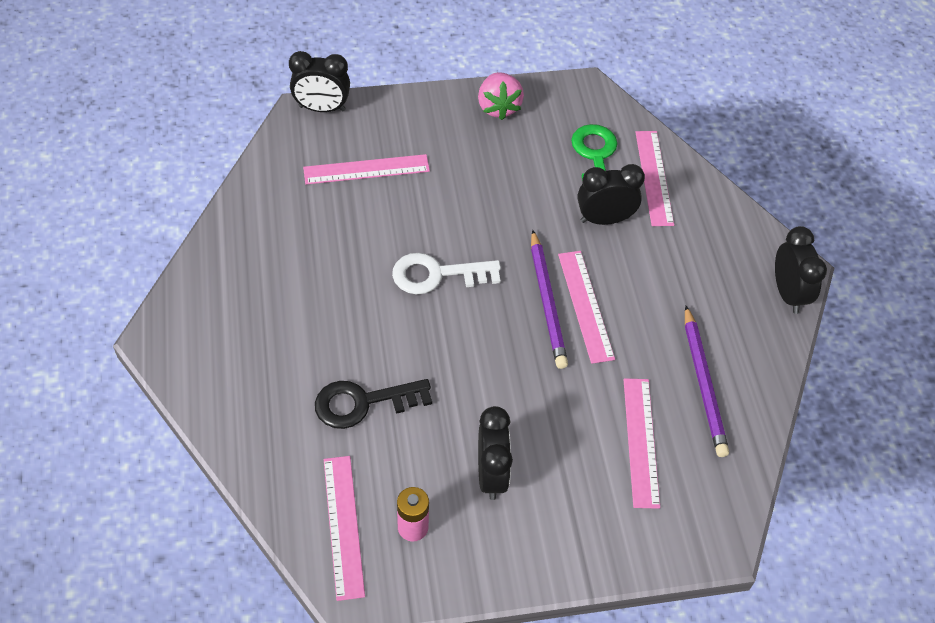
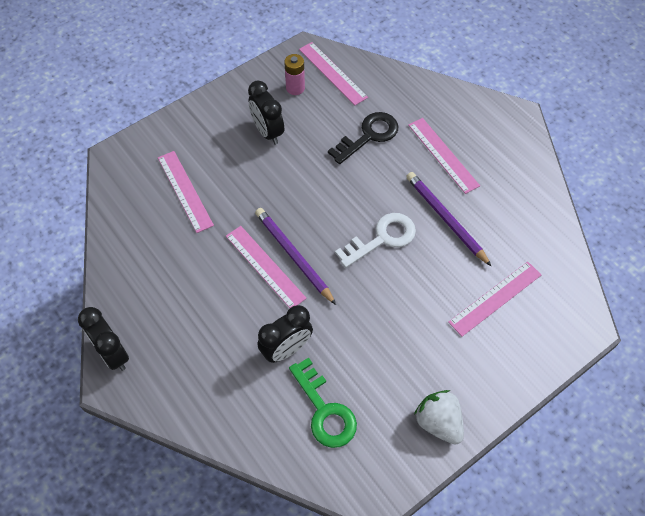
camera: 155 degrees right, 5 degrees up
black clock [289,51,350,112] -> none
pink strawberry [478,72,524,120] -> white strawberry [414,390,464,445]
pink ruler [635,131,674,226] -> pink ruler moved to [408,118,480,194]
purple pencil [685,306,729,457] -> purple pencil moved to [406,172,491,266]

